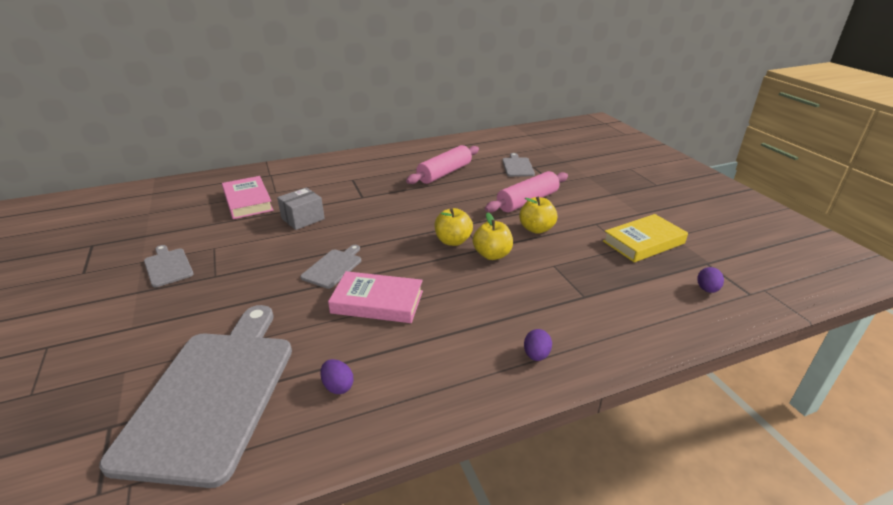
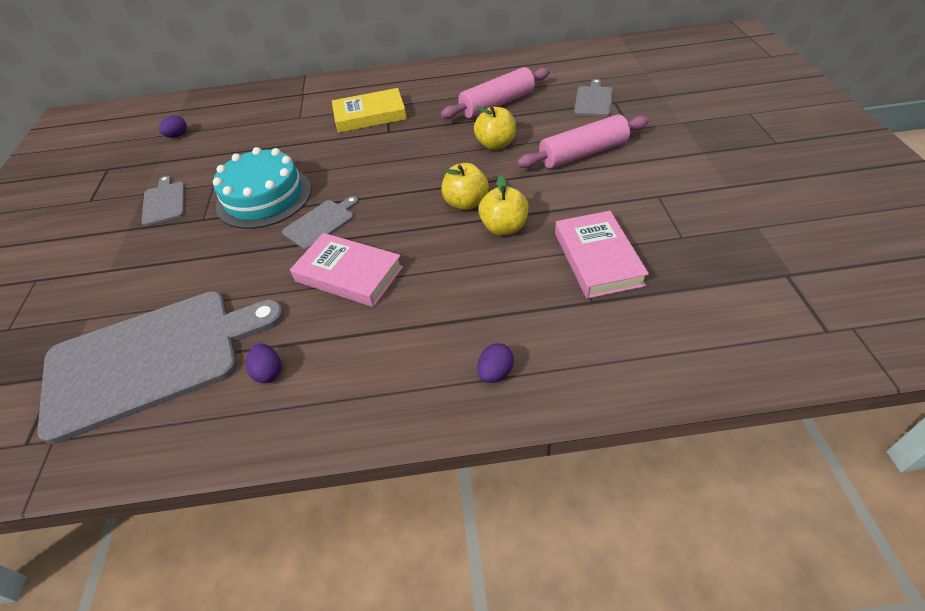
camera: 20 degrees right, 15 degrees up
grey cutting board [99,305,292,488] -> grey cutting board turned 45 degrees clockwise [37,291,284,444]
pink book [222,176,273,219] -> pink book moved to [555,211,649,299]
grey box [277,187,325,230] -> none
yellow apple [519,197,557,234] -> yellow apple moved to [474,106,516,150]
yellow book [603,214,688,262] -> yellow book moved to [332,88,407,133]
purple egg [697,267,724,293] -> purple egg moved to [159,115,187,138]
none -> turquoise cake [213,147,311,229]

